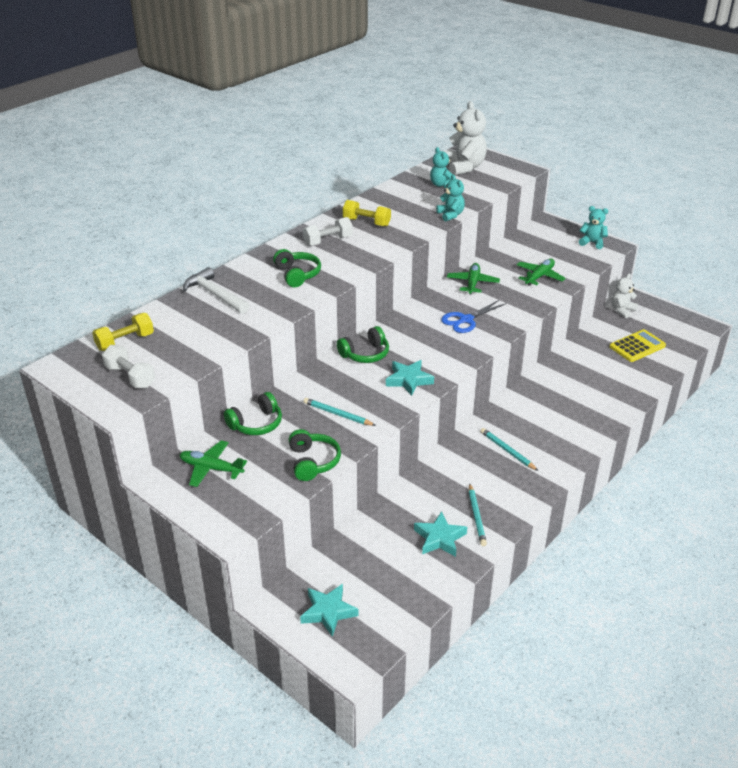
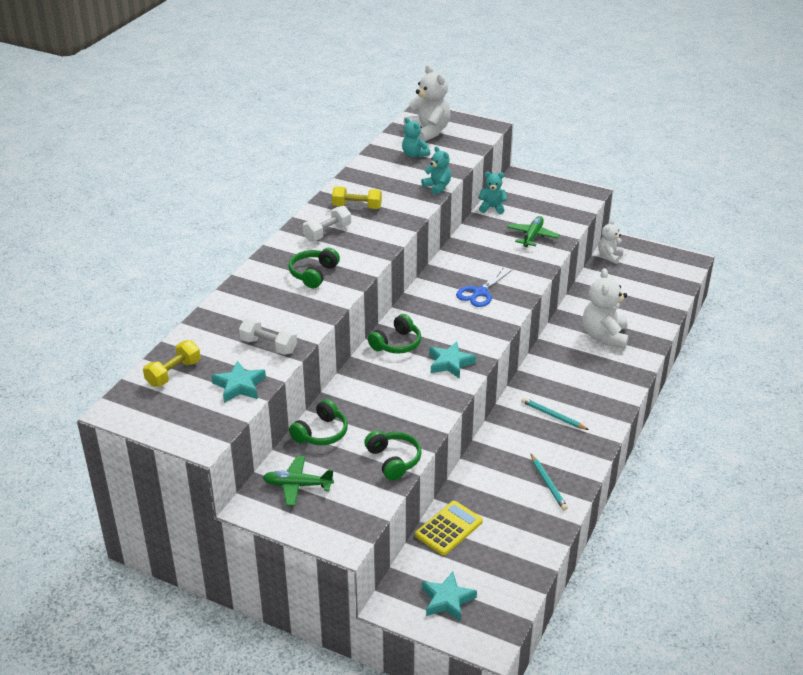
camera: 15 degrees left, 0 degrees up
white dumbbell [102,345,155,388] -> white dumbbell moved to [239,318,297,355]
white hammer [183,267,249,314] -> none
green headphones [273,249,321,287] -> green headphones turned 120 degrees counterclockwise [288,248,340,288]
turquoise pencil [303,398,376,426] -> none
turquoise star [414,511,467,557] -> turquoise star moved to [211,361,266,403]
green plane [447,263,500,295] -> none
turquoise teddy bear [579,206,608,249] -> turquoise teddy bear moved to [478,172,507,214]
yellow calculator [610,329,666,362] -> yellow calculator moved to [415,501,483,555]
none -> white teddy bear [583,268,629,349]

